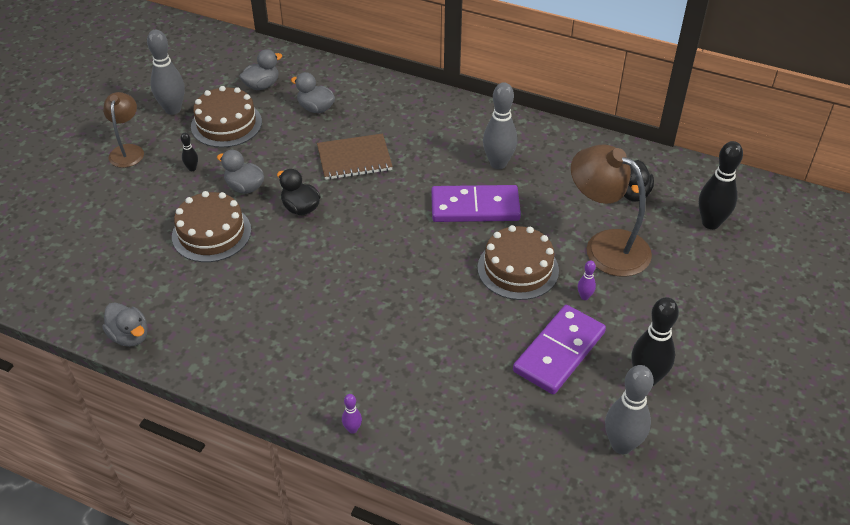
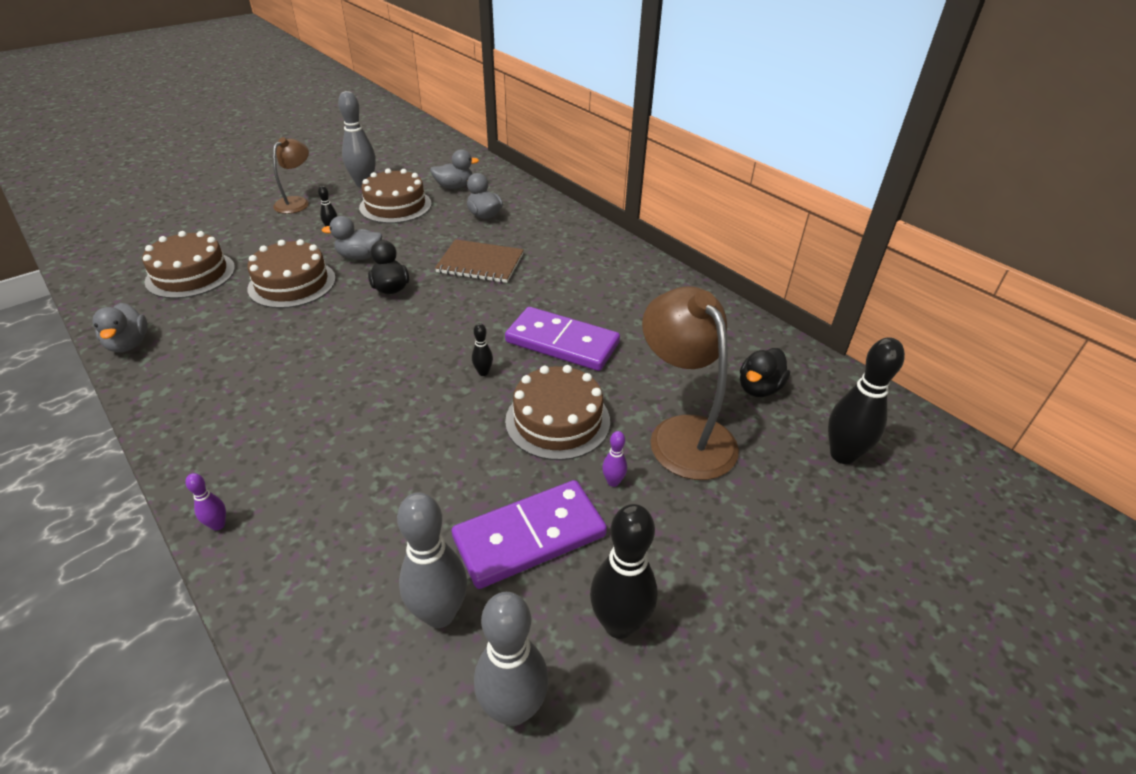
camera: 25 degrees right, 5 degrees down
grey duck [217,150,264,194] -> grey duck turned 60 degrees counterclockwise [322,216,382,260]
grey bowling pin [483,82,517,169] -> grey bowling pin moved to [397,493,467,628]
none -> brown cake [142,231,235,299]
none -> black bowling pin [472,323,493,376]

